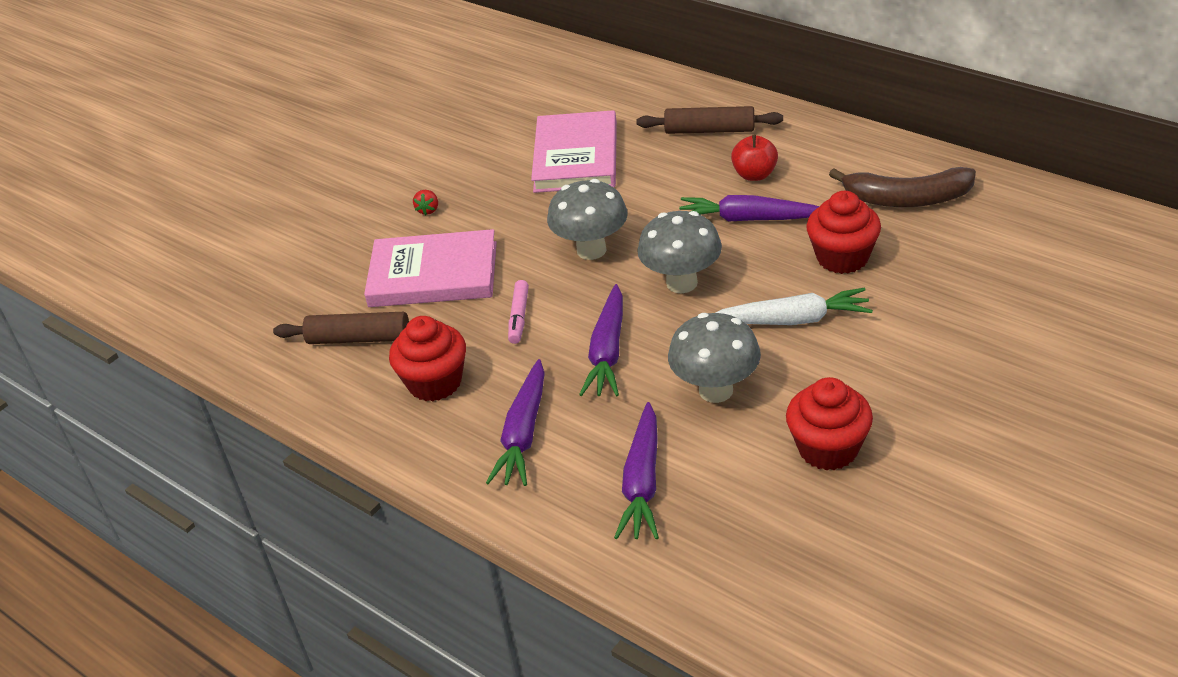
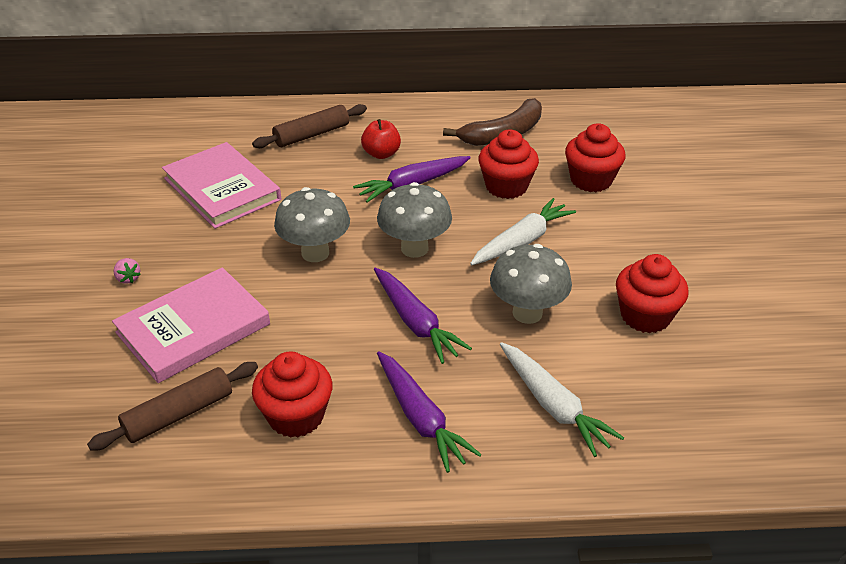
camera: 45 degrees left, 0 degrees up
red strawberry [413,190,438,215] -> pink strawberry [113,258,140,284]
pink marker [508,280,529,344] -> none
purple carrot [614,402,659,539] -> white carrot [500,342,624,457]
none -> red cupcake [565,123,625,192]

